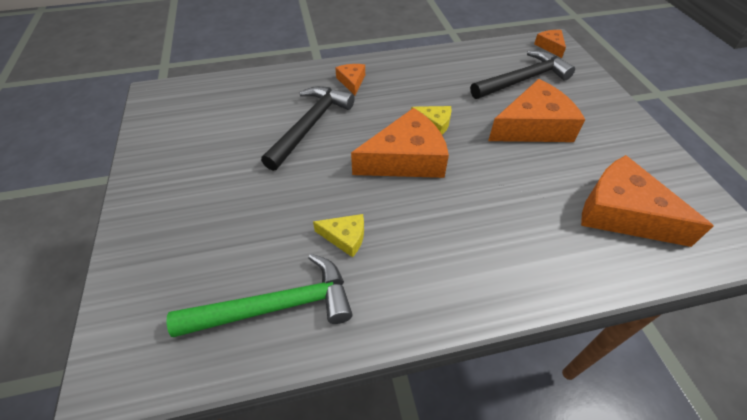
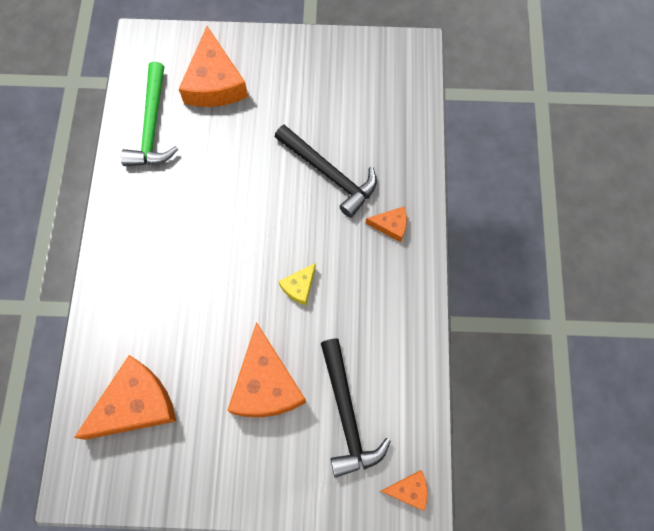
camera: 105 degrees right, 20 degrees up
yellow cheese [313,214,364,257] -> none
orange cheese [351,108,449,178] -> orange cheese moved to [179,26,248,107]

